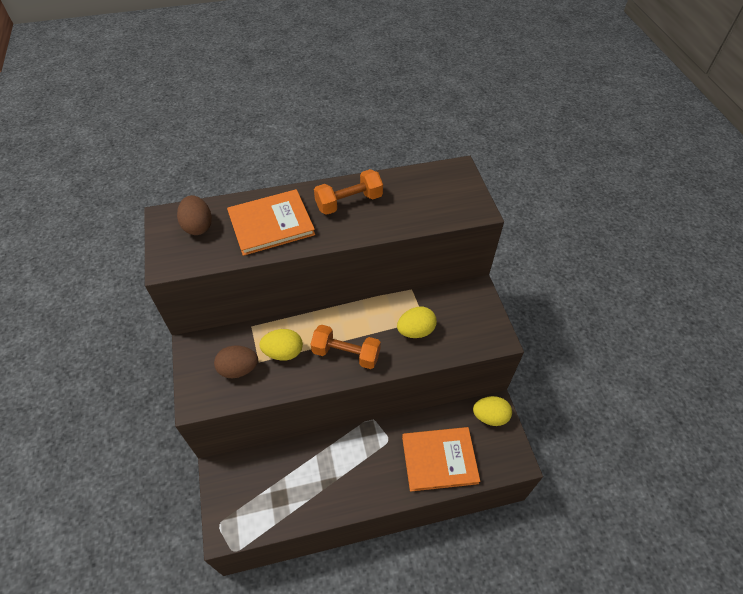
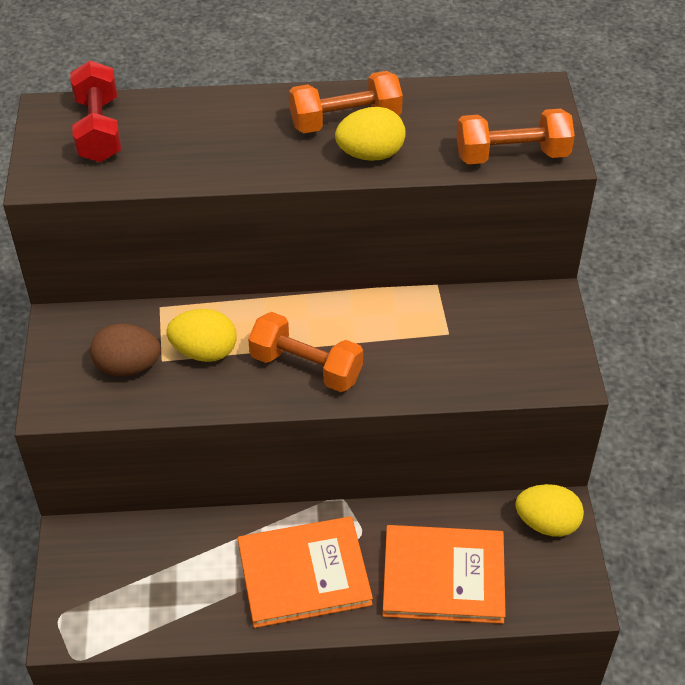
camera: 10 degrees right, 5 degrees down
brown egg [177,195,212,235] -> red dumbbell [70,60,121,162]
orange book [227,189,315,256] -> orange book moved to [238,516,373,628]
yellow egg [397,307,437,338] -> yellow egg moved to [335,107,406,161]
none -> orange dumbbell [457,108,575,164]

